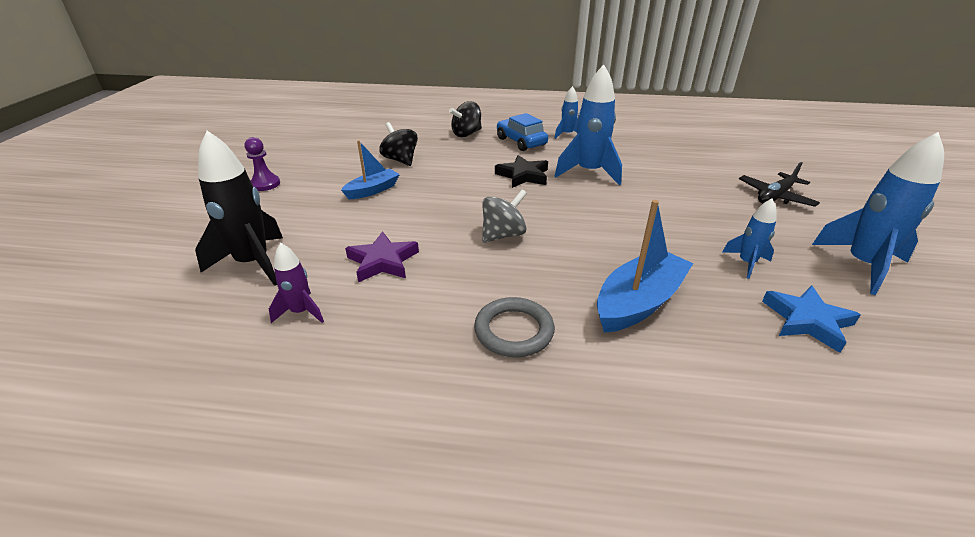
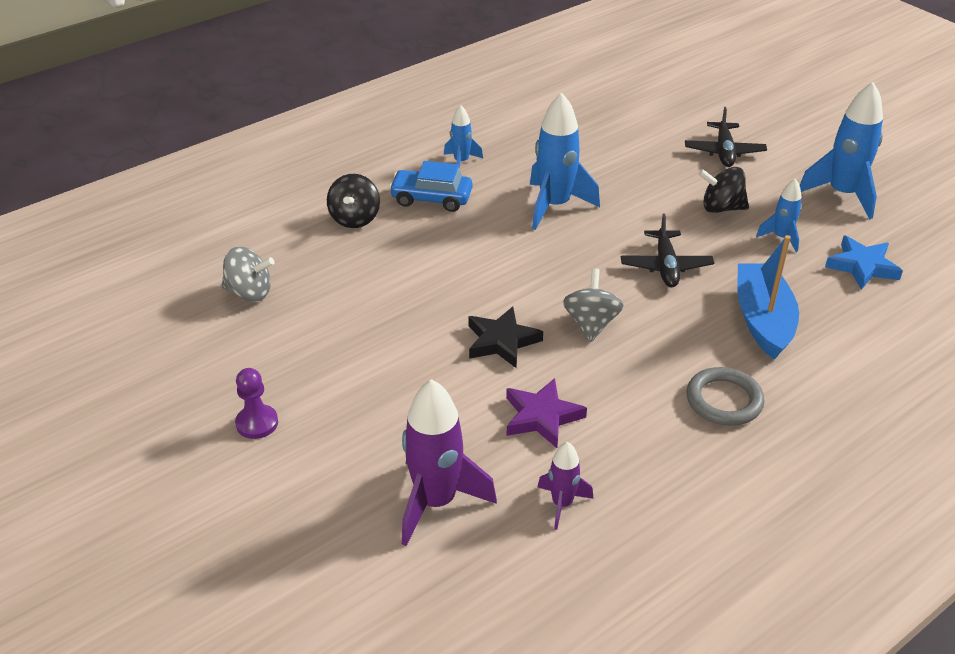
camera: 45 degrees left, 5 degrees up
black rocket [195,131,283,286] -> purple rocket [402,379,497,546]
blue boat [341,140,400,199] -> none
black spinning top [379,122,418,166] -> black spinning top moved to [698,167,749,213]
black star [495,155,548,188] -> black star moved to [468,307,543,368]
none -> grey spinning top [221,247,274,302]
none -> black plane [621,213,714,287]

